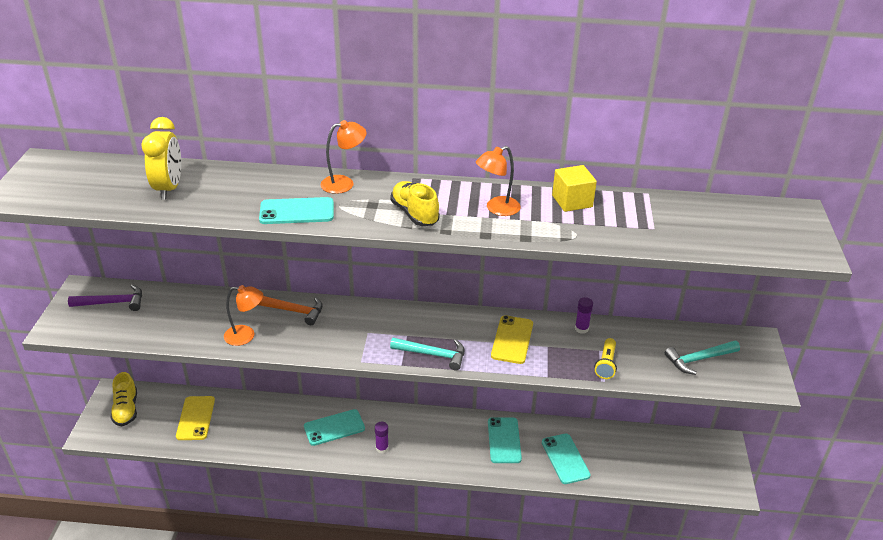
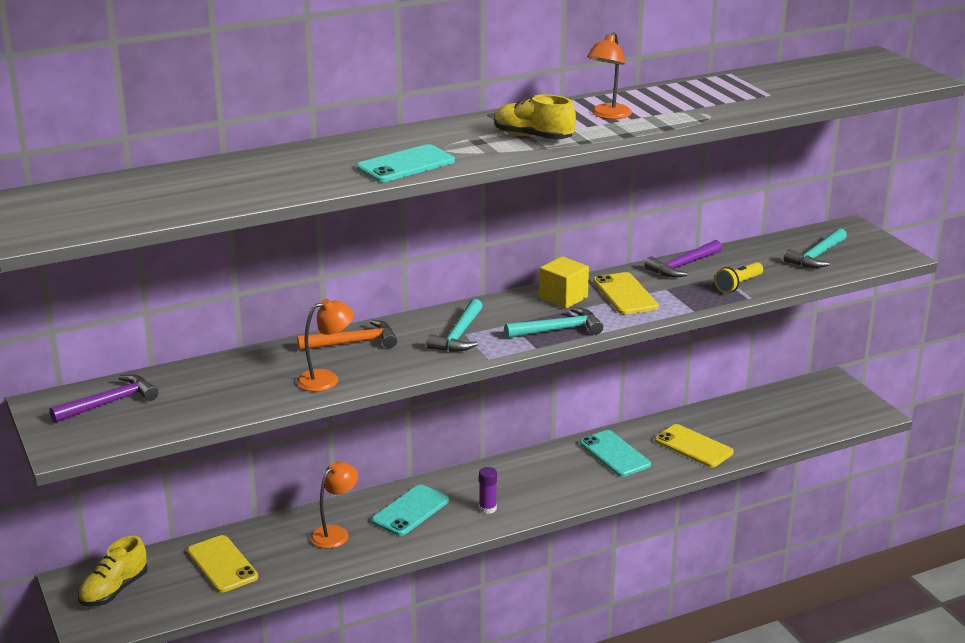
camera: 30 degrees left, 10 degrees down
yellow shoe [110,372,137,426] -> yellow shoe turned 75 degrees clockwise [78,536,147,607]
yellow clock [141,117,181,200] -> none
orange lamp [321,120,367,194] -> orange lamp moved to [310,462,358,549]
turquoise phone [542,434,591,484] -> yellow phone [655,424,733,467]
yellow cube [552,165,597,212] -> yellow cube moved to [539,256,589,309]
purple glue stick [575,297,593,334] -> purple hammer [644,240,722,277]
yellow flashlight [595,338,617,379] -> yellow flashlight turned 60 degrees clockwise [714,262,763,293]
none -> turquoise hammer [427,299,483,352]

